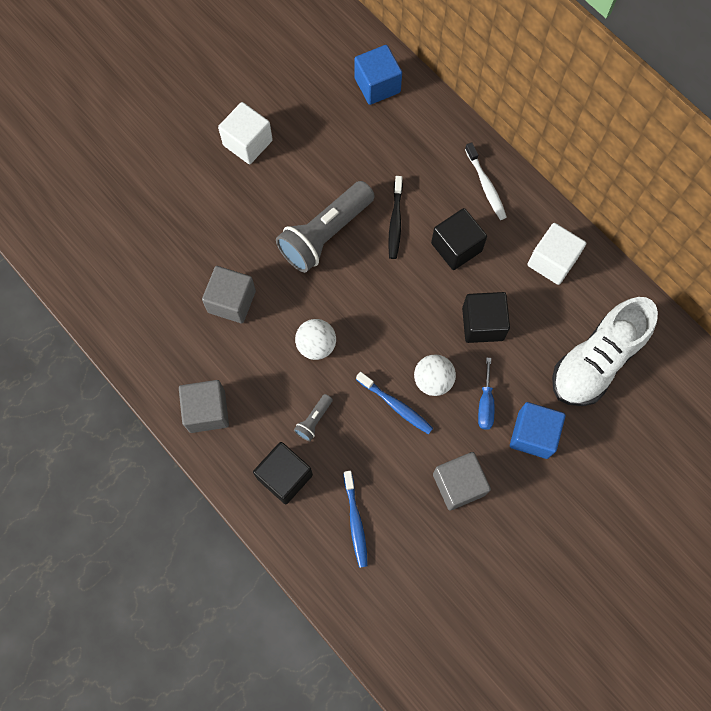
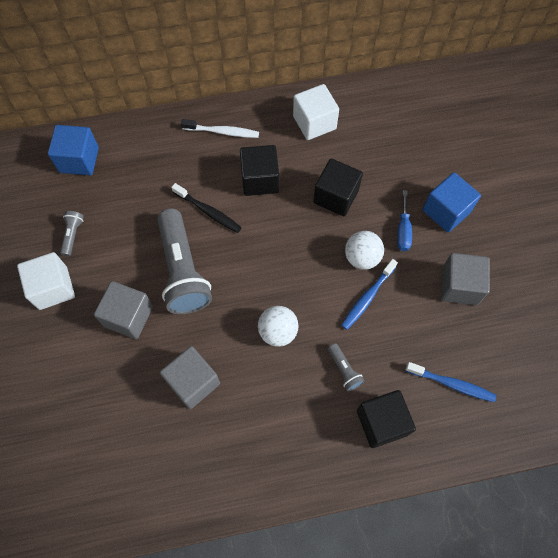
camera: 60 degrees left, 5 degrees down
grey cube [179,380,229,433] -> grey cube moved to [94,281,153,339]
blue toothbrush [356,372,433,434] -> blue toothbrush turned 150 degrees clockwise [341,259,398,330]
blue screwdriver [478,358,494,429] -> blue screwdriver turned 60 degrees clockwise [397,190,412,251]
white shoe [552,297,658,406] -> none
none -> grey flashlight [60,211,84,256]

